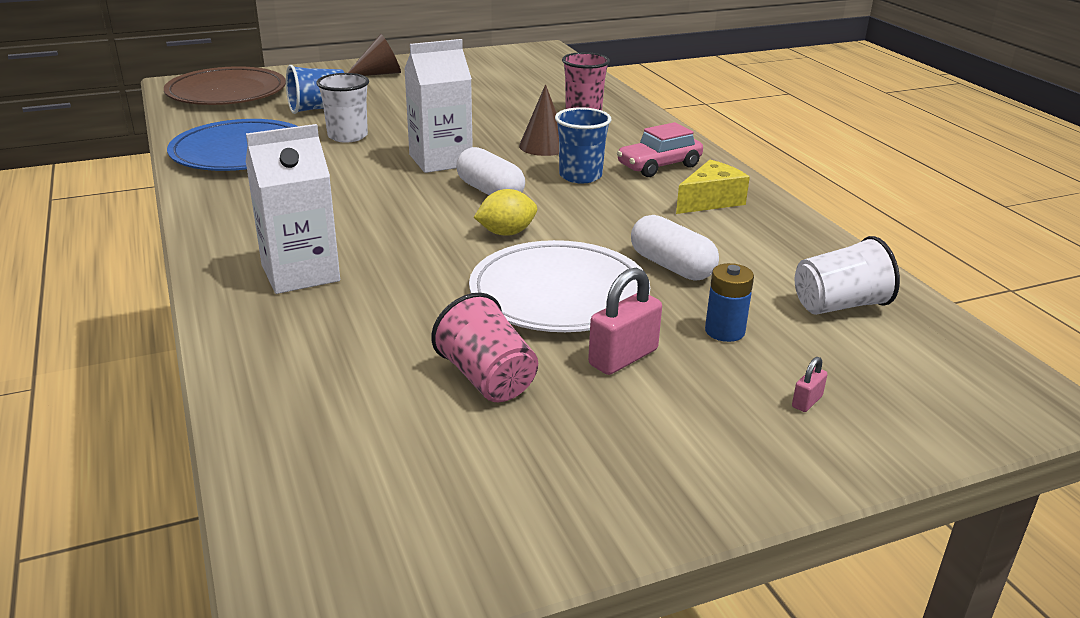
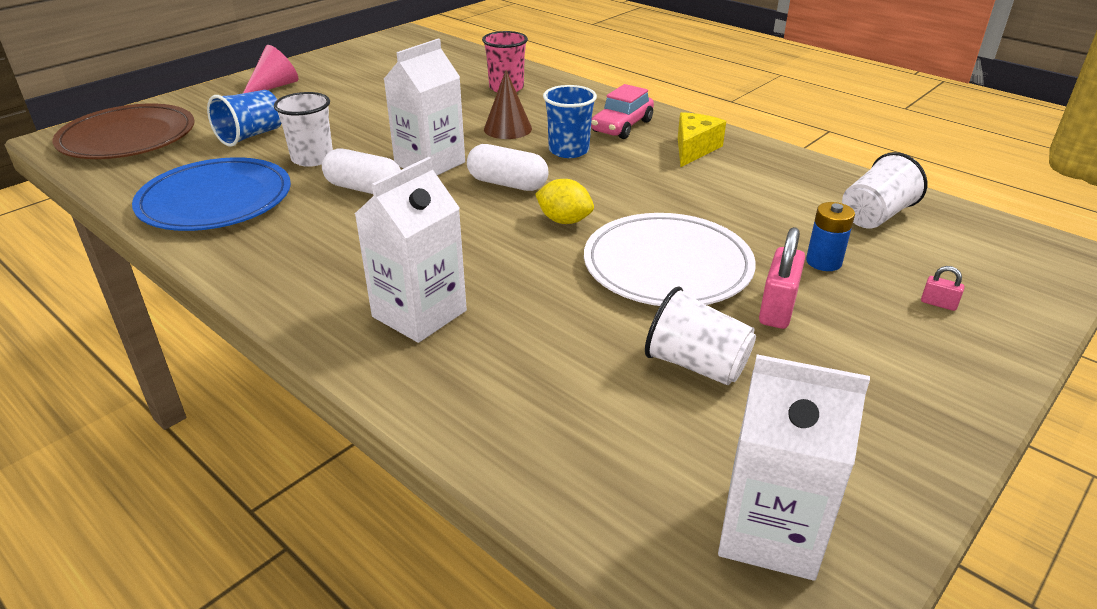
camera: 25 degrees left, 5 degrees up
brown cone [348,34,401,76] -> pink cone [243,45,298,93]
pink cup [431,293,538,402] -> white cup [645,286,756,385]
yellow lemon [474,189,537,236] -> yellow lemon turned 75 degrees clockwise [535,179,594,224]
white capsule [631,215,719,281] -> white capsule moved to [322,148,401,194]
pink padlock [792,357,828,412] -> pink padlock turned 75 degrees counterclockwise [921,266,965,311]
none -> white carton [718,354,870,581]

